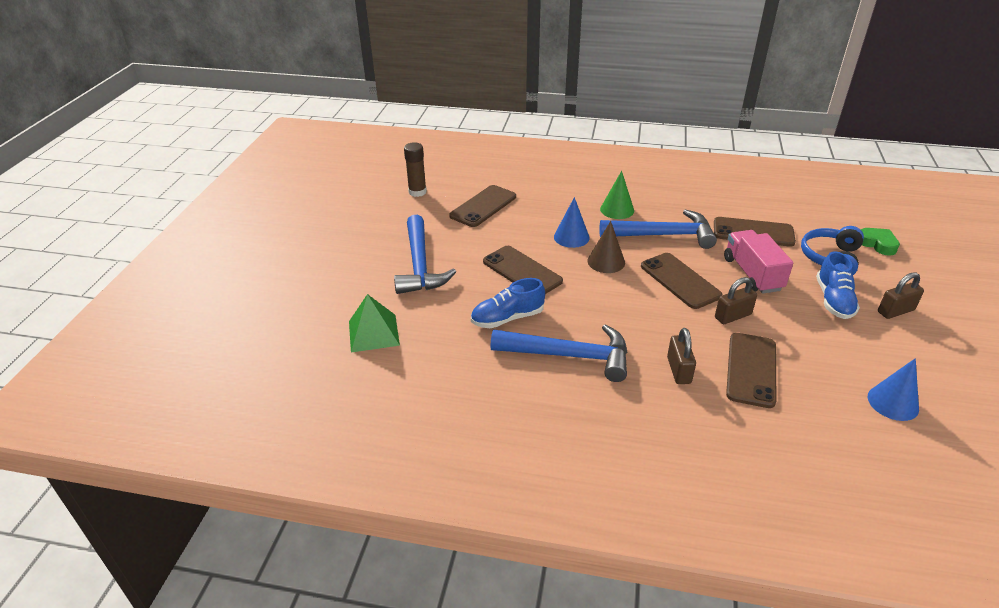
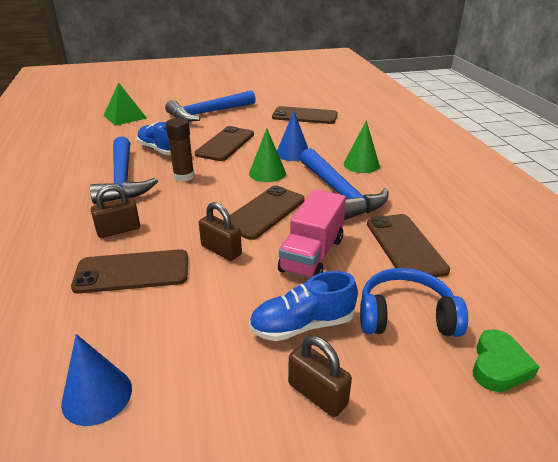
camera: 65 degrees right, 5 degrees down
brown glue stick [404,142,427,197] -> brown glue stick moved to [166,118,194,182]
brown cone [588,221,625,273] -> green cone [249,128,286,182]
pink truck [724,230,794,294] -> pink truck turned 150 degrees clockwise [278,189,346,278]

